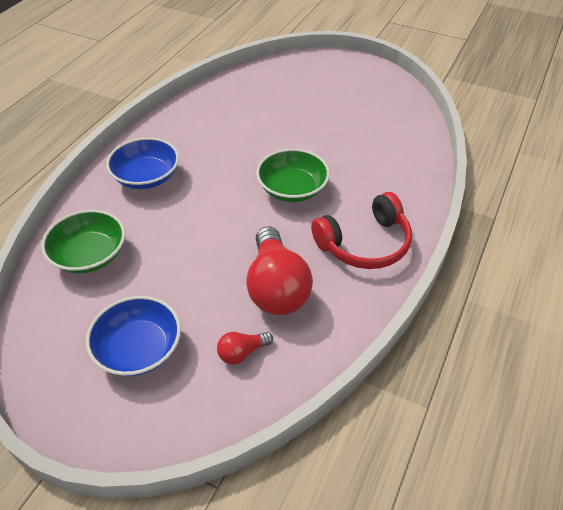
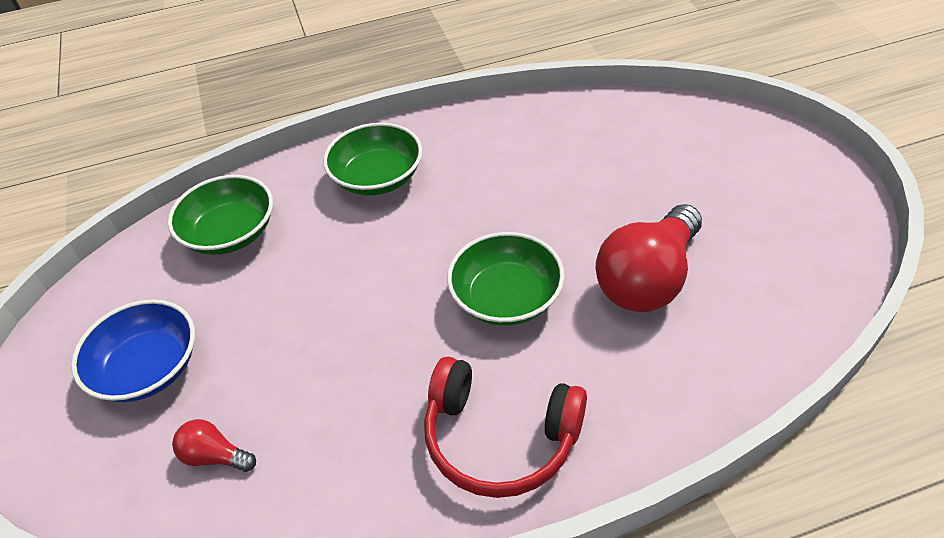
camera: 50 degrees right, 0 degrees up
blue bowl [106,137,179,189] -> green bowl [323,123,422,196]
red light bulb [246,226,313,315] -> red light bulb moved to [595,204,702,312]

